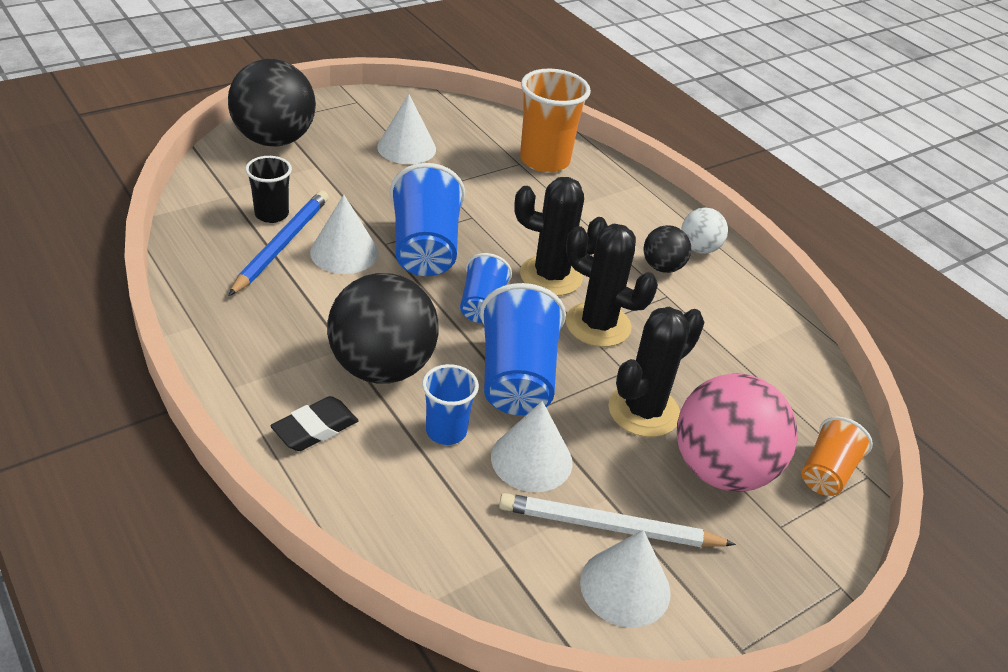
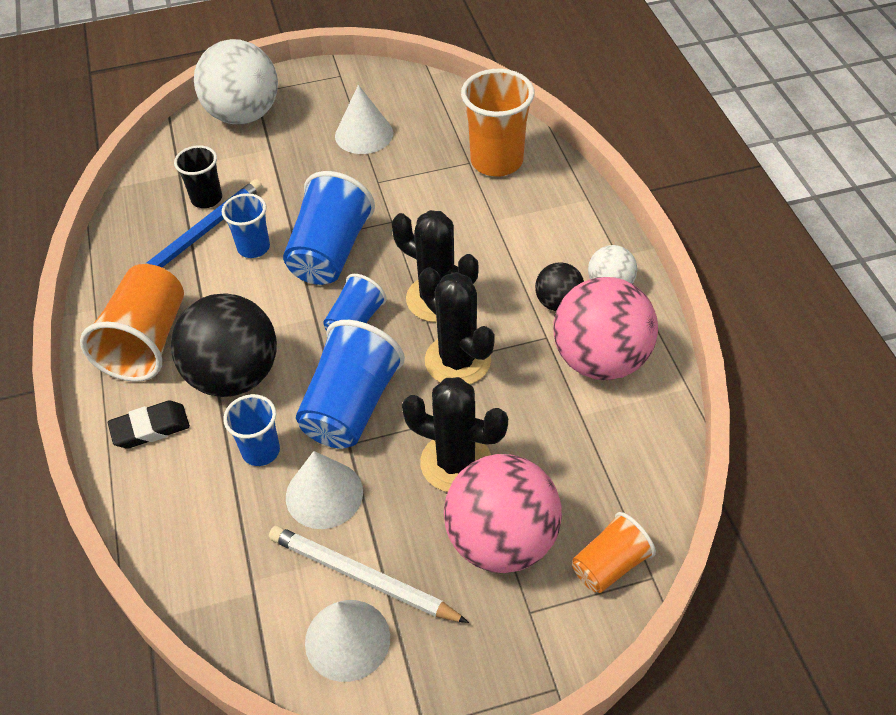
camera: 25 degrees right, 10 degrees up
black ball [228,59,316,147] -> white ball [194,39,278,124]
white cone [310,195,379,274] -> blue cup [222,193,270,258]
black cactus [608,307,705,437] -> black cactus turned 45 degrees clockwise [402,377,508,492]
none -> orange cup [80,264,184,382]
none -> pink ball [553,277,658,380]

